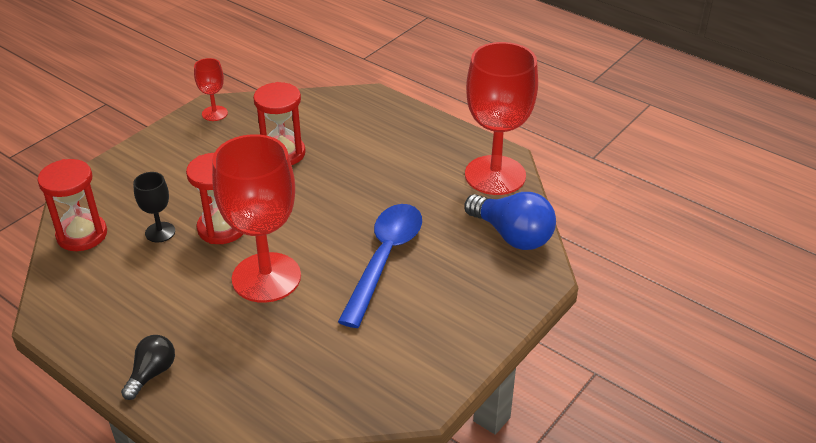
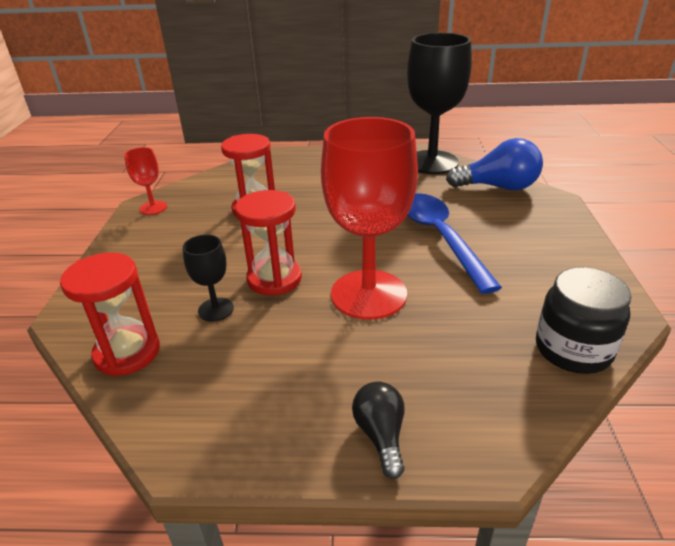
camera: 35 degrees left, 5 degrees down
red goblet [465,42,538,195] -> black goblet [407,33,472,174]
none -> black jar [536,267,632,374]

